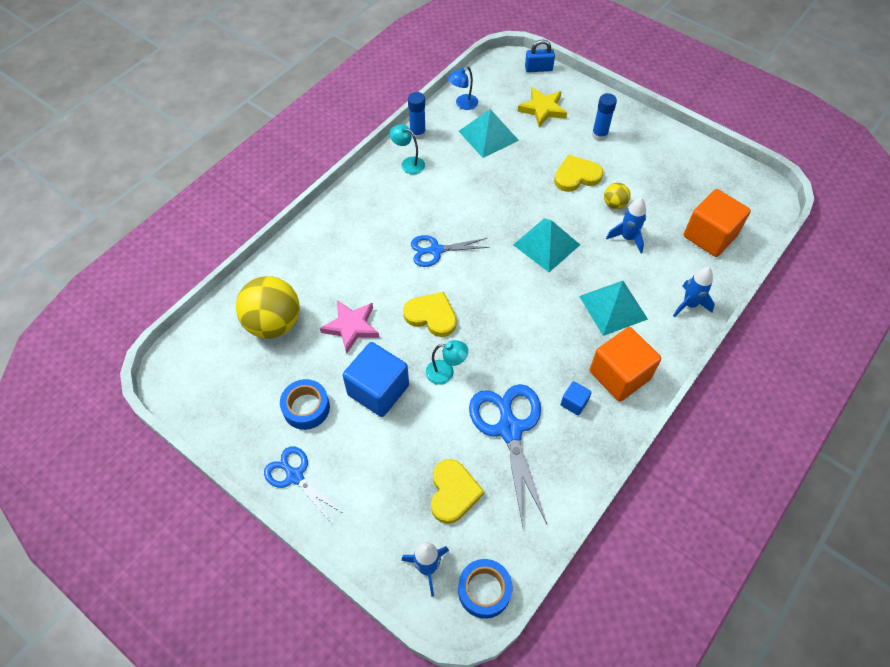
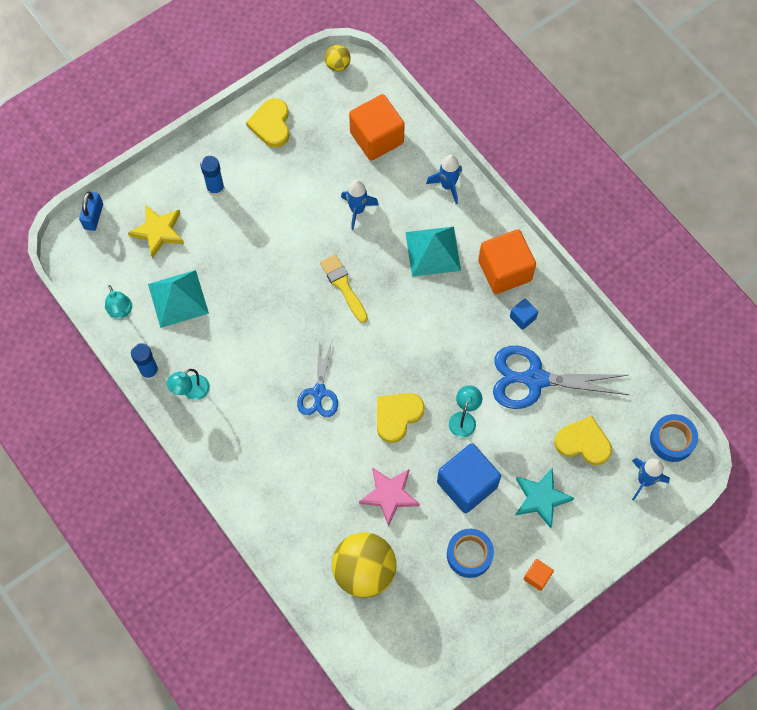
camera: 75 degrees left, 10 degrees up
blue scissors [264,446,343,522] -> orange cube [524,559,554,591]
blue lamp [448,66,478,110] -> turquoise lamp [105,285,132,319]
turquoise pyramid [513,218,580,272] -> yellow brush [320,254,368,323]
yellow heart [554,154,603,192] -> yellow heart moved to [246,98,289,148]
yellow ball [604,183,631,209] -> yellow ball moved to [325,45,351,71]
none -> turquoise star [516,467,574,528]

